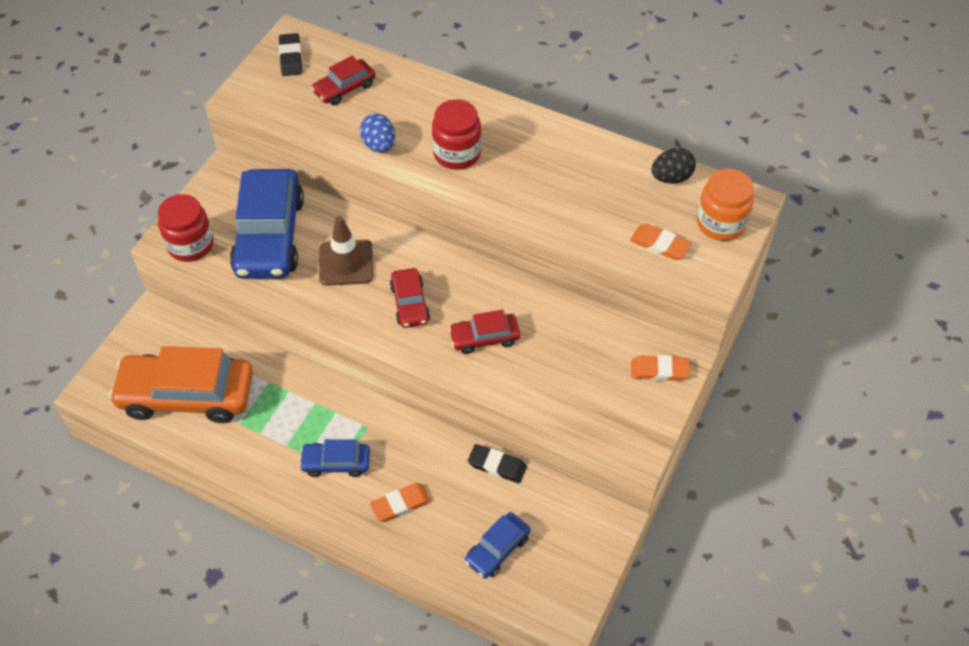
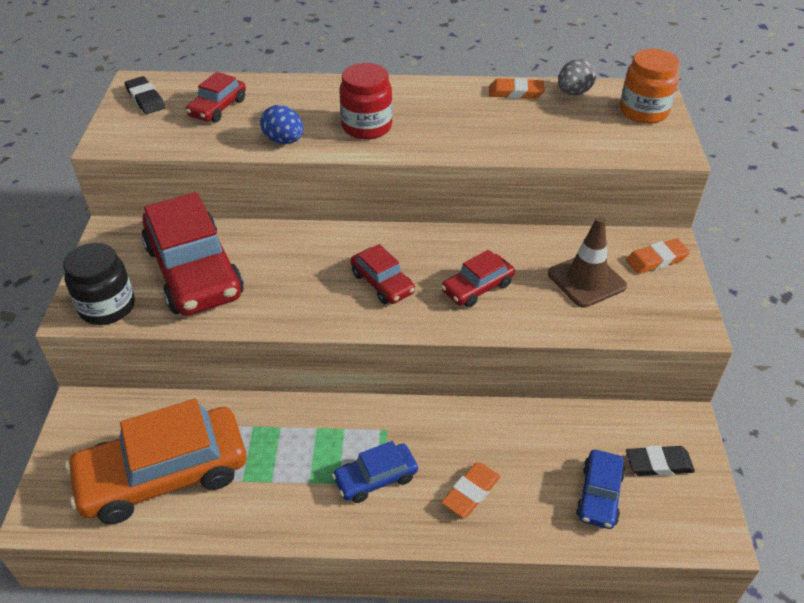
camera: 25 degrees left, 10 degrees down
red jar [158,194,214,262] -> black jar [63,243,135,325]
blue car [230,169,304,279] -> red car [142,192,244,316]
brown traffic cone [319,216,373,286] -> brown traffic cone moved to [548,216,627,308]
black eraser [468,444,527,483] -> black eraser moved to [626,446,695,476]
orange eraser [630,224,691,260] -> orange eraser moved to [489,78,545,99]
black egg [652,148,696,184] -> grey egg [558,58,596,95]

